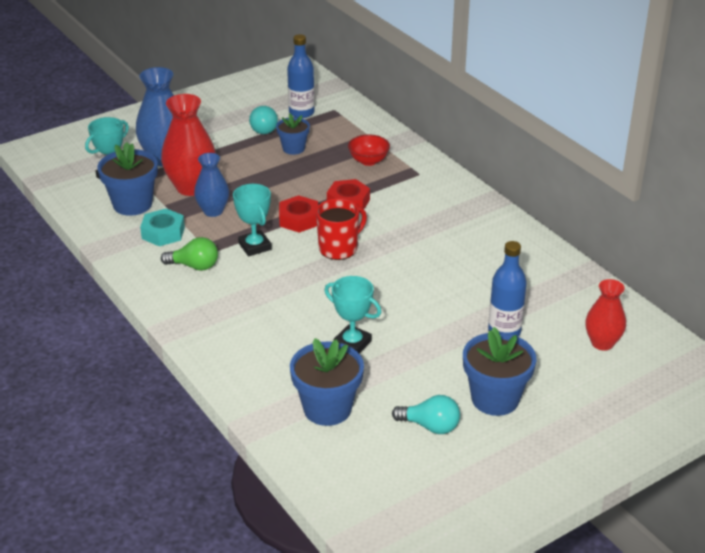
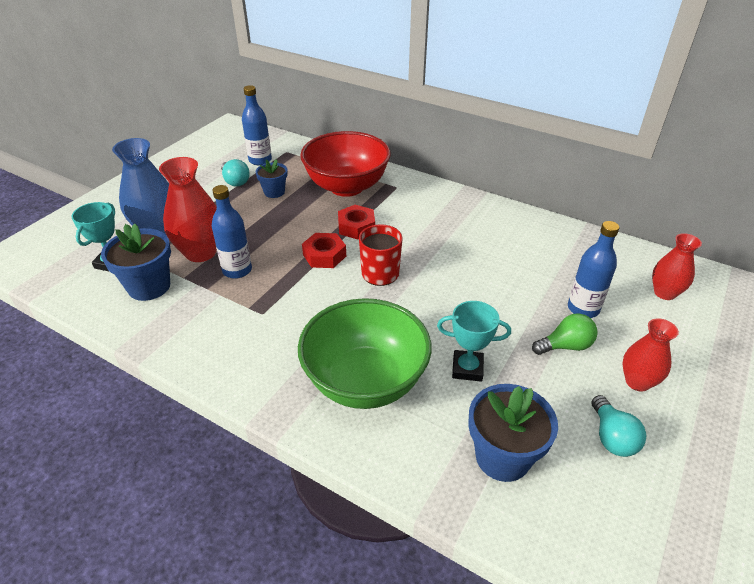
camera: 25 degrees left, 5 degrees up
turquoise nut [140,208,185,246] -> none
green light bulb [161,237,218,271] -> green light bulb moved to [532,313,598,355]
blue vase [194,153,229,217] -> blue bottle [212,185,252,279]
turquoise trophy [233,184,271,256] -> none
red bowl [348,135,390,166] -> red bowl [300,131,391,197], size x2.29
turquoise light bulb [392,395,460,434] -> turquoise light bulb turned 90 degrees clockwise [592,395,646,457]
blue flower pot [463,327,536,416] -> red vase [622,318,679,391]
none -> green bowl [298,298,431,409]

